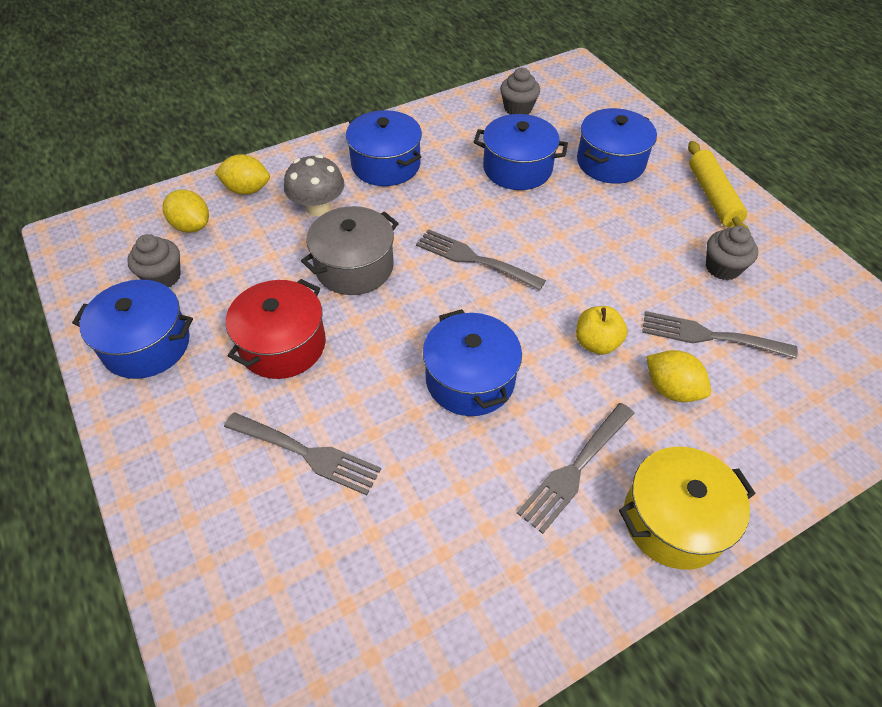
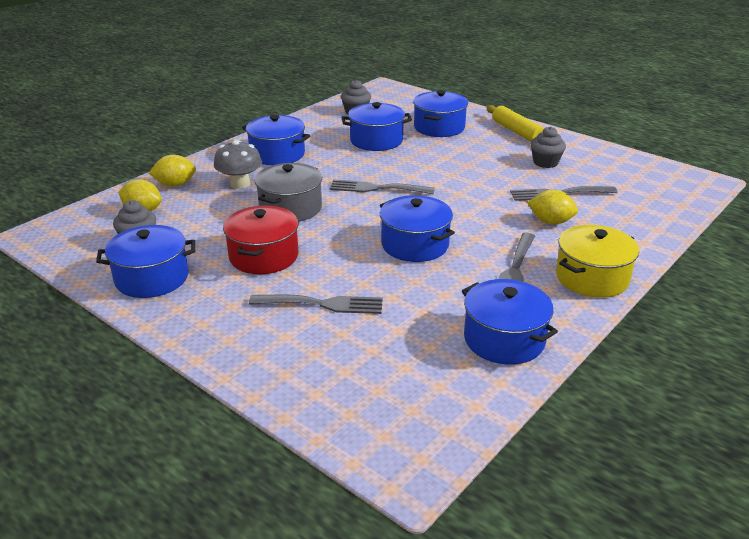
camera: 20 degrees left, 20 degrees down
yellow apple [576,306,628,355] -> none
none -> blue pot [462,279,558,364]

